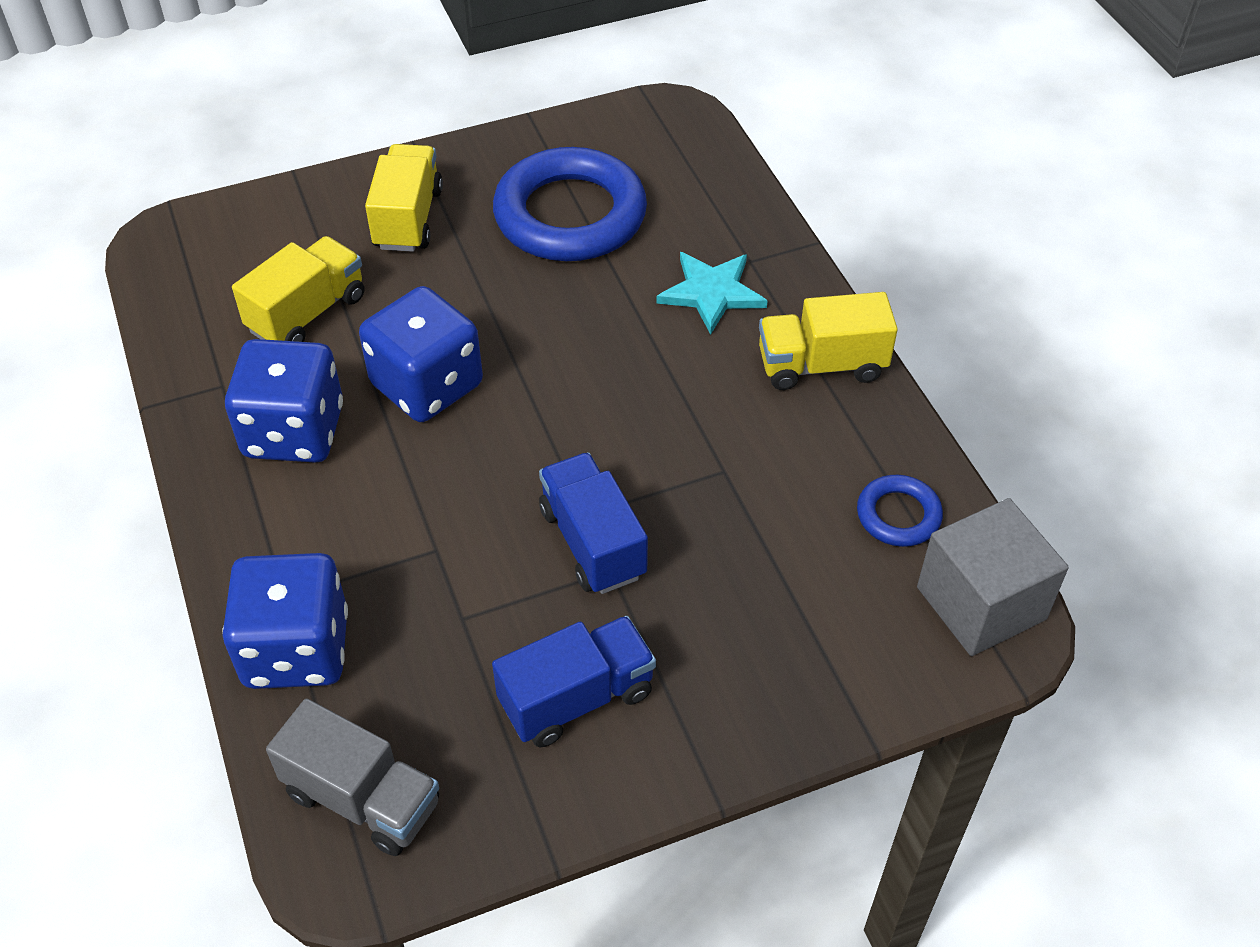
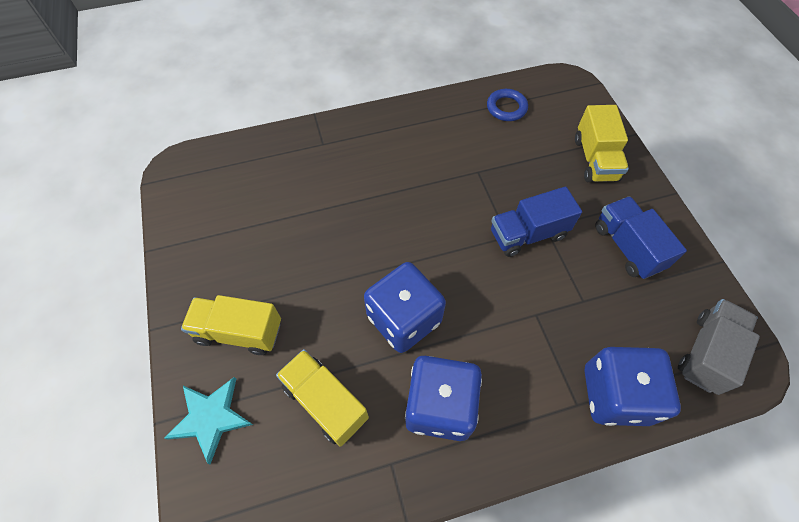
camera: 85 degrees left, 10 degrees up
blue ring [493,147,647,261] -> none
turquoise star [656,252,768,335] -> turquoise star moved to [165,377,253,464]
yellow truck [759,292,898,390] -> yellow truck moved to [575,105,629,182]
grey cube [917,498,1069,656] -> none

